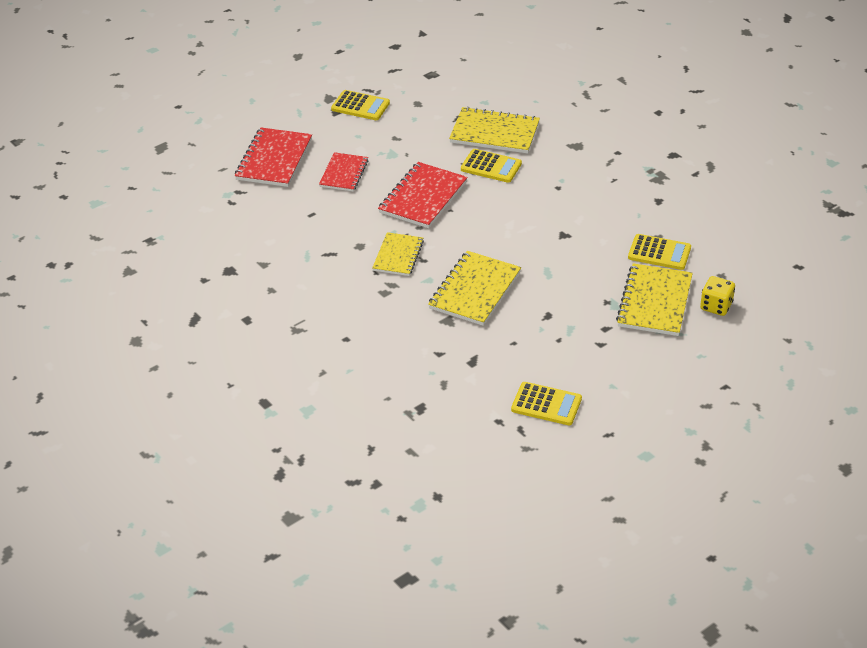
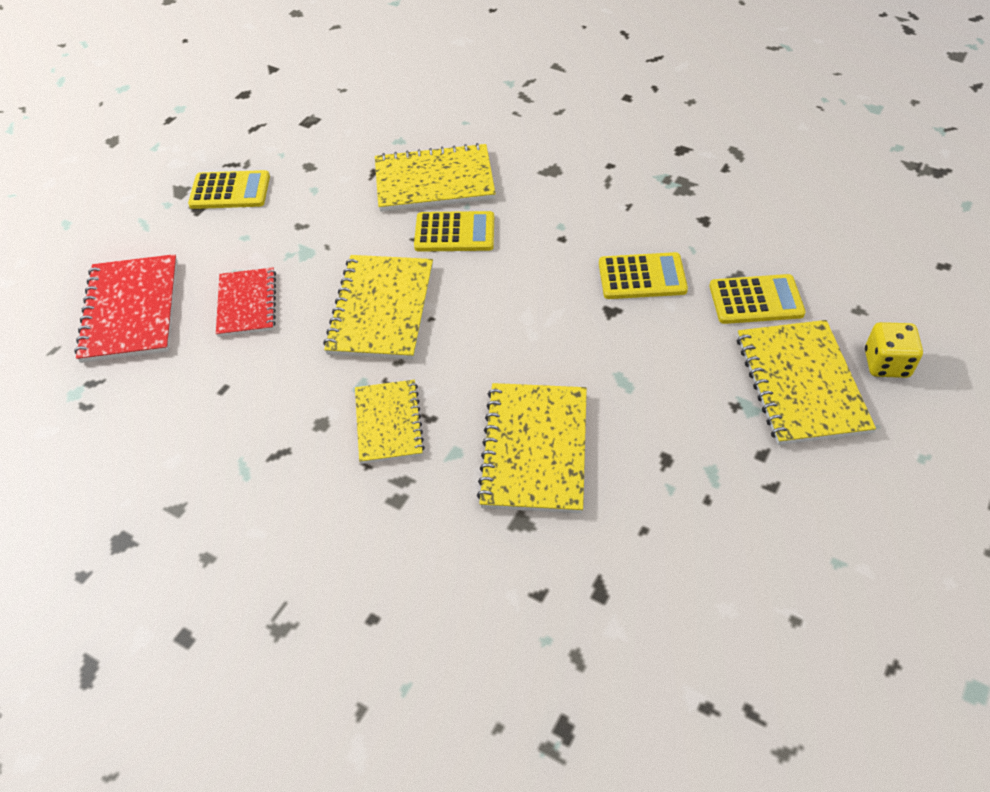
camera: 20 degrees left, 10 degrees up
red notebook [378,162,468,228] -> yellow notebook [323,255,433,360]
yellow calculator [511,382,582,425] -> yellow calculator moved to [599,252,688,299]

